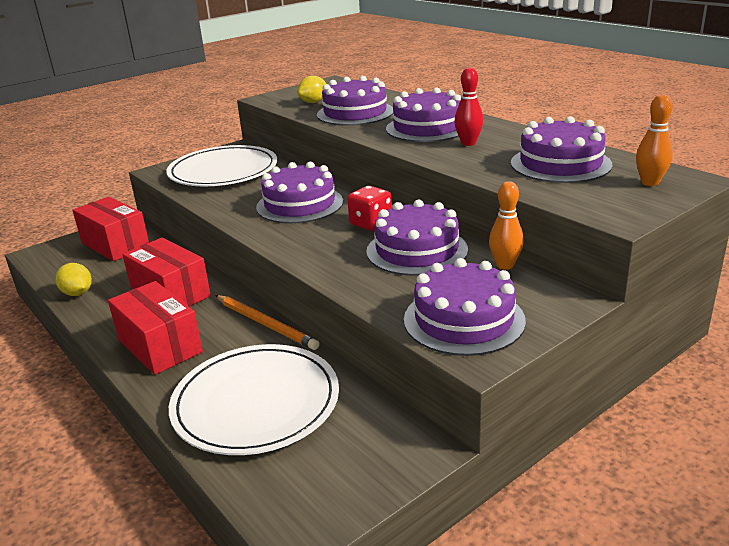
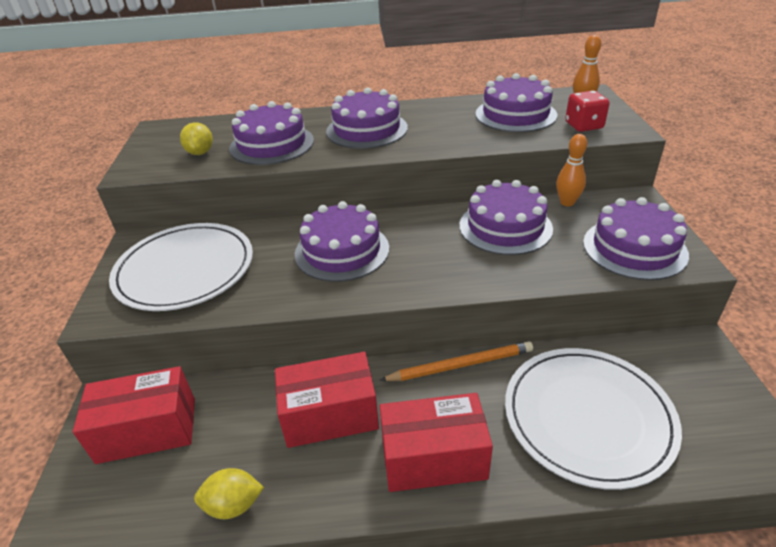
camera: 55 degrees left, 10 degrees up
red dice [347,186,392,231] -> red dice moved to [565,91,610,132]
red bowling pin [454,67,483,146] -> none

